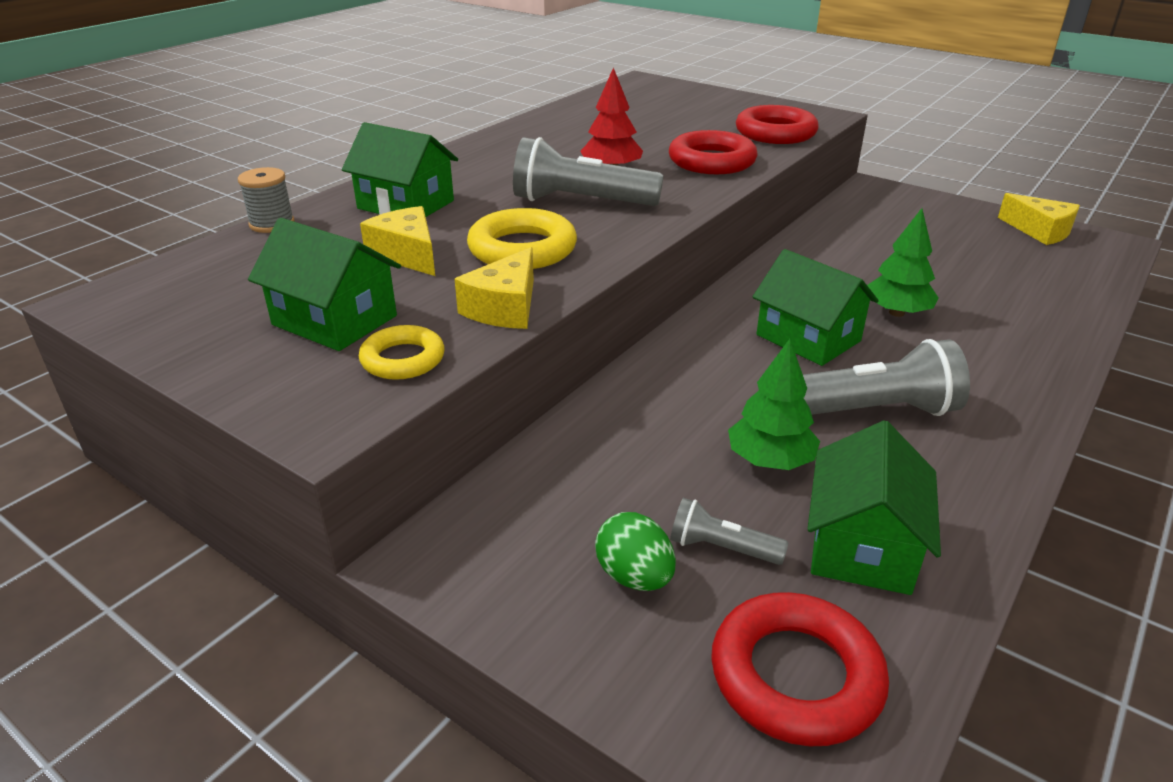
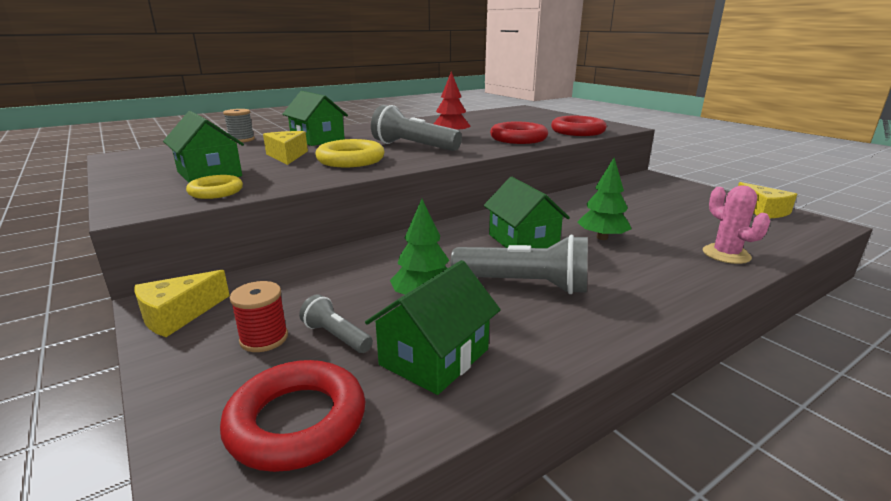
camera: 20 degrees right, 10 degrees down
yellow cheese [454,247,534,329] -> yellow cheese moved to [134,270,230,337]
green egg [595,512,676,591] -> red spool [230,281,288,352]
none -> pink cactus [703,185,770,264]

